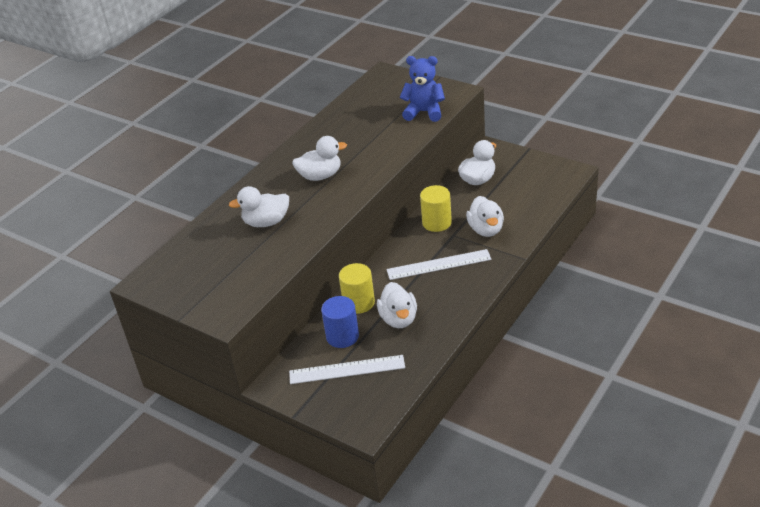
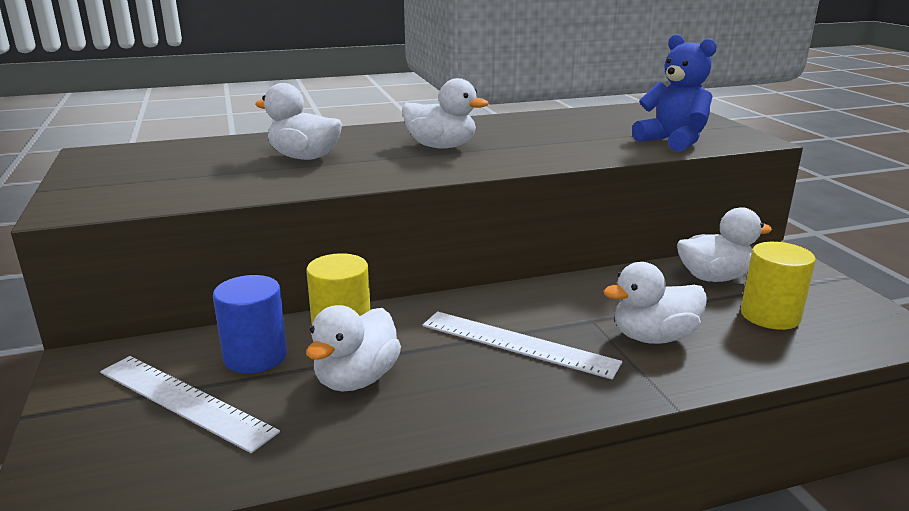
camera: 35 degrees right, 15 degrees down
yellow cylinder [420,185,452,232] -> yellow cylinder moved to [741,242,816,330]
white duck [466,196,504,237] -> white duck turned 45 degrees clockwise [603,262,707,344]

